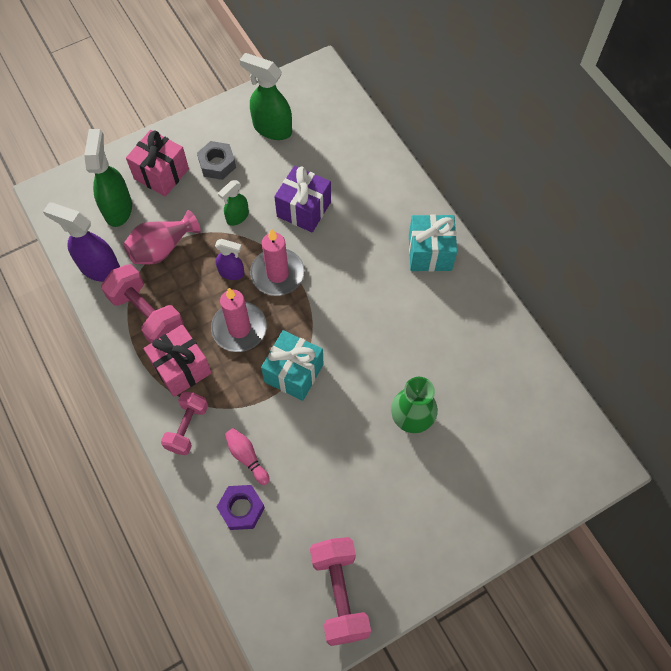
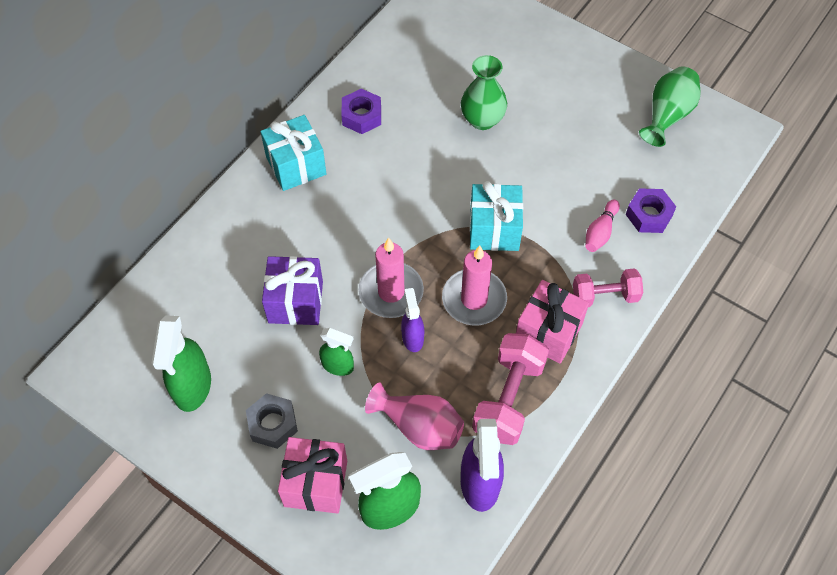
camera: 115 degrees left, 5 degrees down
pink dumbbell [310,537,371,646] -> green vase [639,66,700,147]
none -> purple nut [341,89,381,134]

